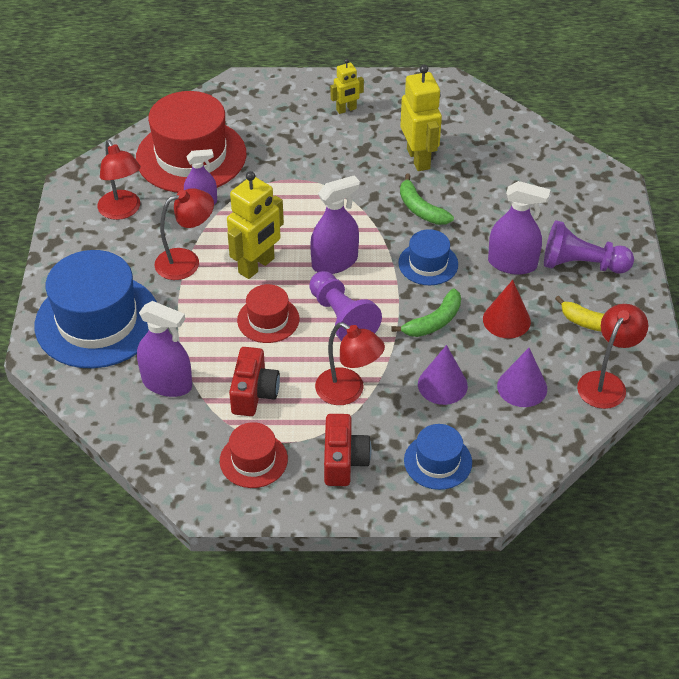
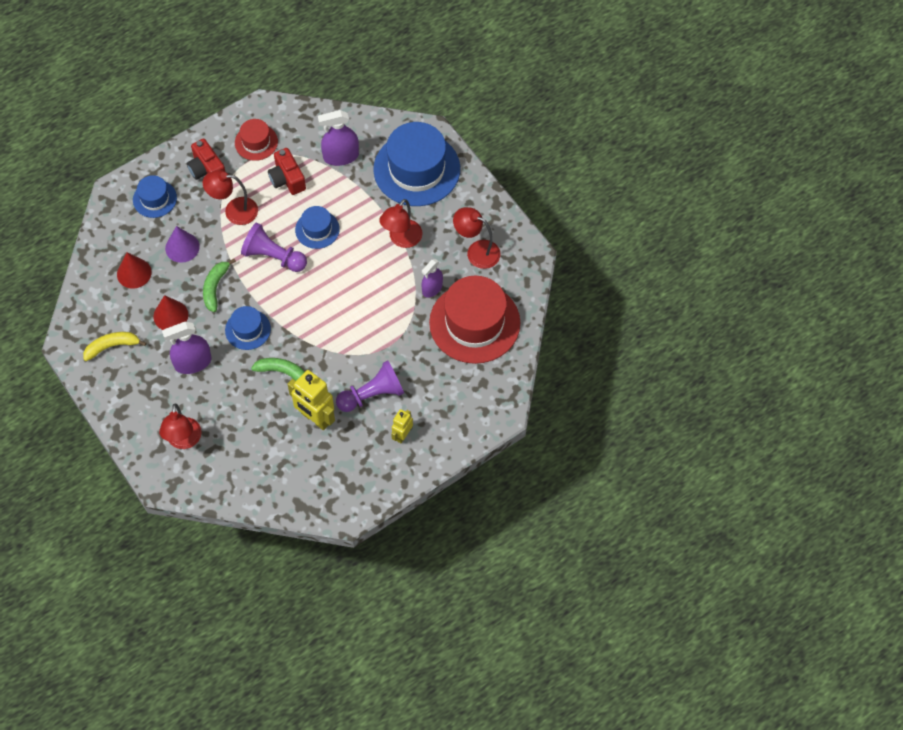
camera: 145 degrees right, 15 degrees up
yellow robot [227,171,284,279] -> none
red hat [237,284,299,343] -> blue hat [295,206,340,249]
purple spray bottle [310,175,360,274] -> none
purple cone [497,348,547,407] -> red cone [117,252,151,289]
purple pawn [544,220,634,274] -> purple pawn moved to [336,361,404,412]
red lamp [577,304,648,409] -> red lamp moved to [159,403,202,449]

